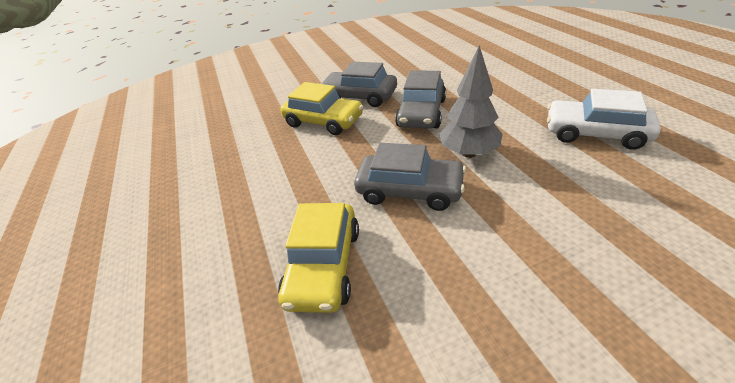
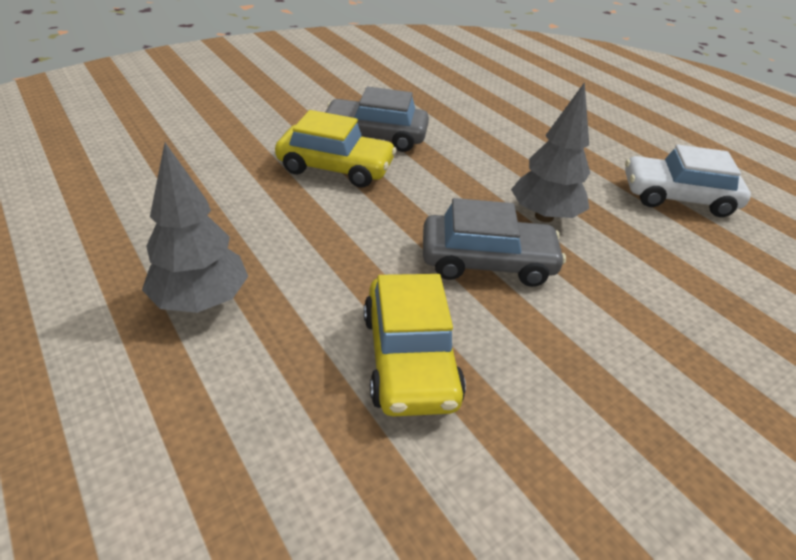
camera: 20 degrees left, 0 degrees up
grey car [395,70,446,129] -> none
none -> grey tree [142,143,248,313]

